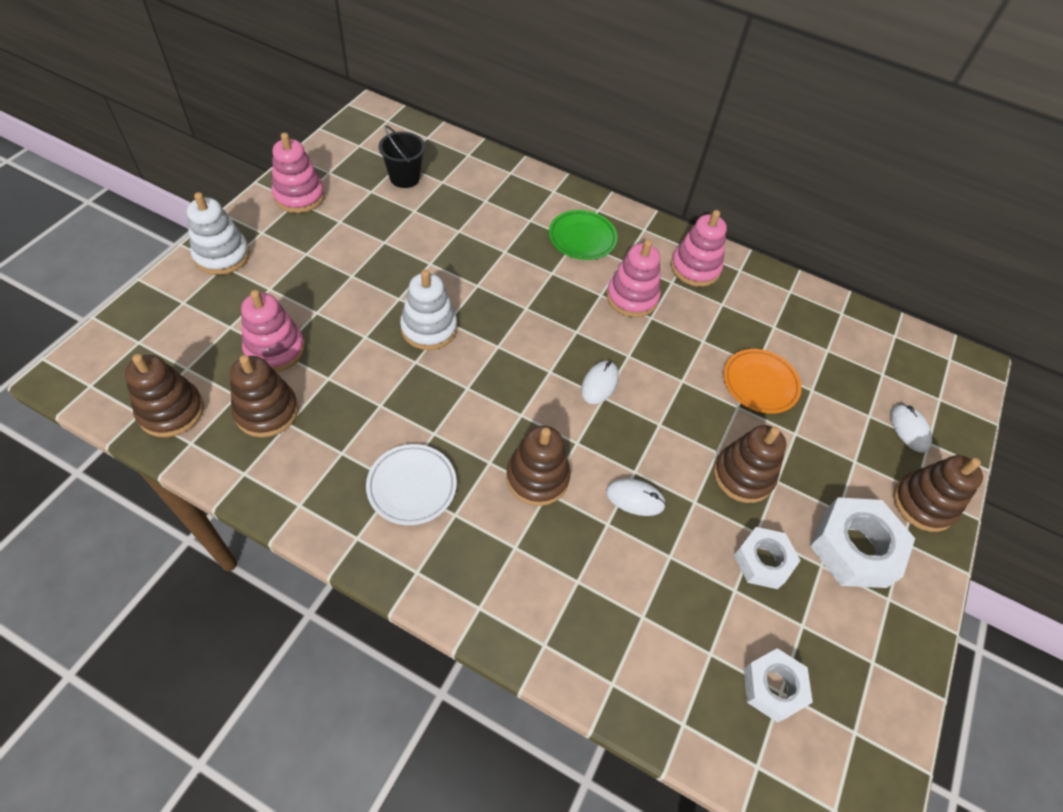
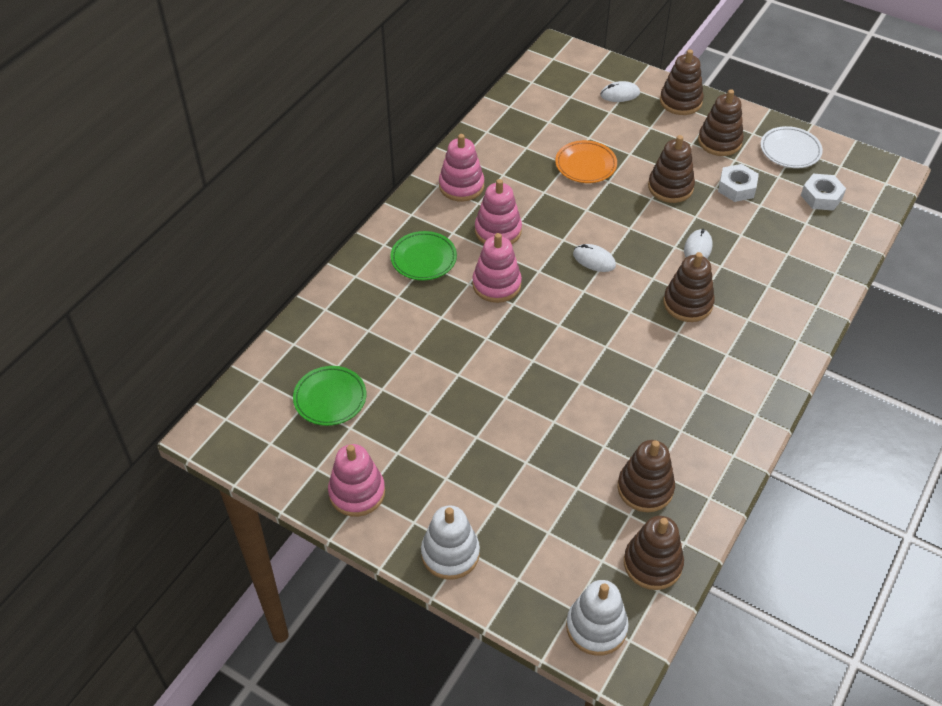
camera: 80 degrees left, 5 degrees down
pink stacking toy [241,290,305,372] -> pink stacking toy moved to [472,233,522,303]
white plate [366,444,457,525] -> white plate moved to [760,126,823,168]
black bucket [379,125,425,188] -> green plate [293,366,366,426]
white stacking toy [400,269,457,350] -> white stacking toy moved to [566,580,629,656]
white nut [810,497,915,588] -> brown stacking toy [698,89,744,156]

